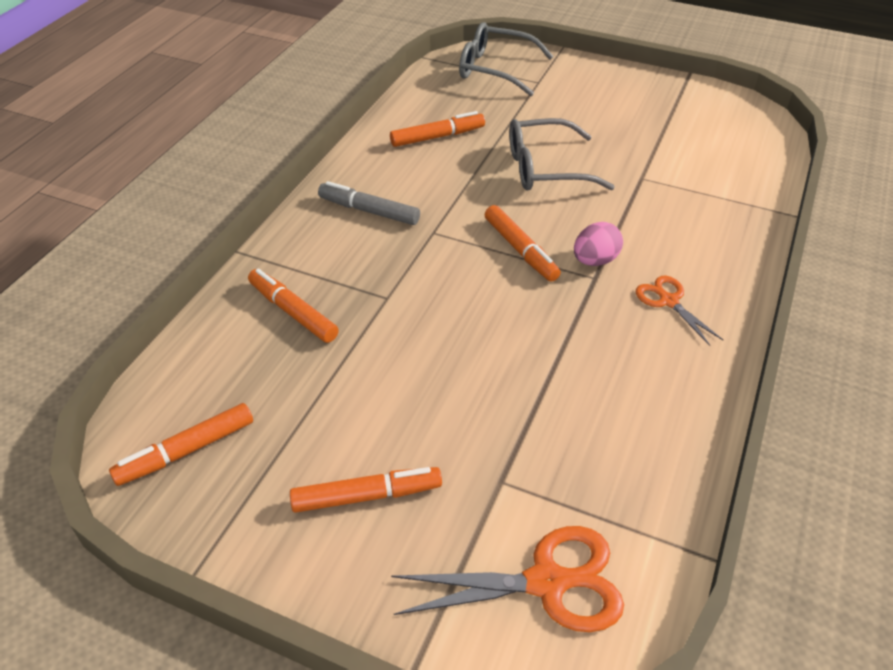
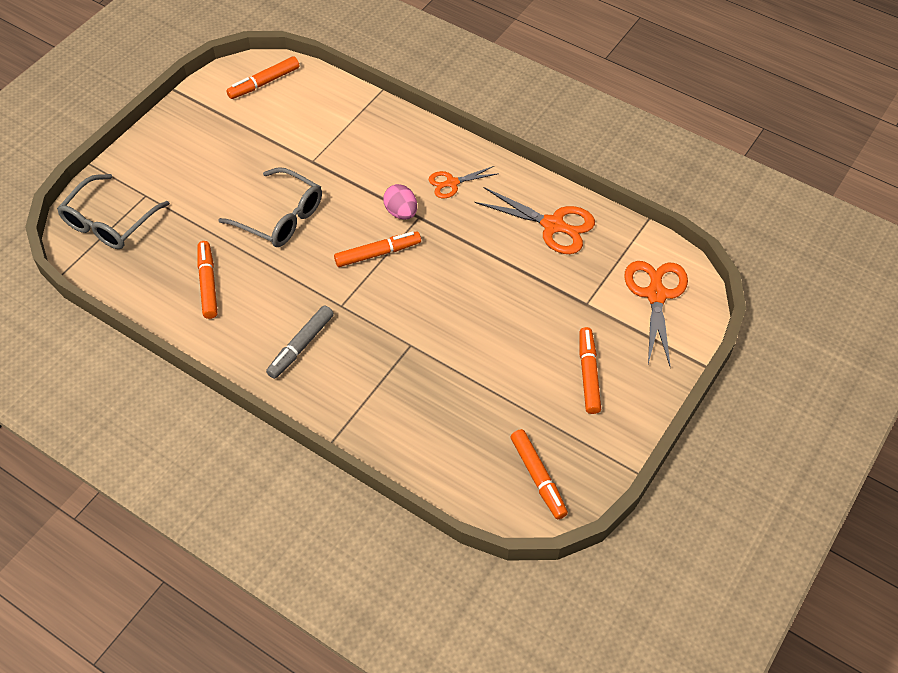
camera: 80 degrees left, 10 degrees up
orange marker [248,269,339,343] -> orange marker moved to [226,56,300,99]
grey glasses [509,118,615,191] -> grey glasses turned 60 degrees counterclockwise [218,167,322,247]
none -> orange scissors [475,187,595,254]

